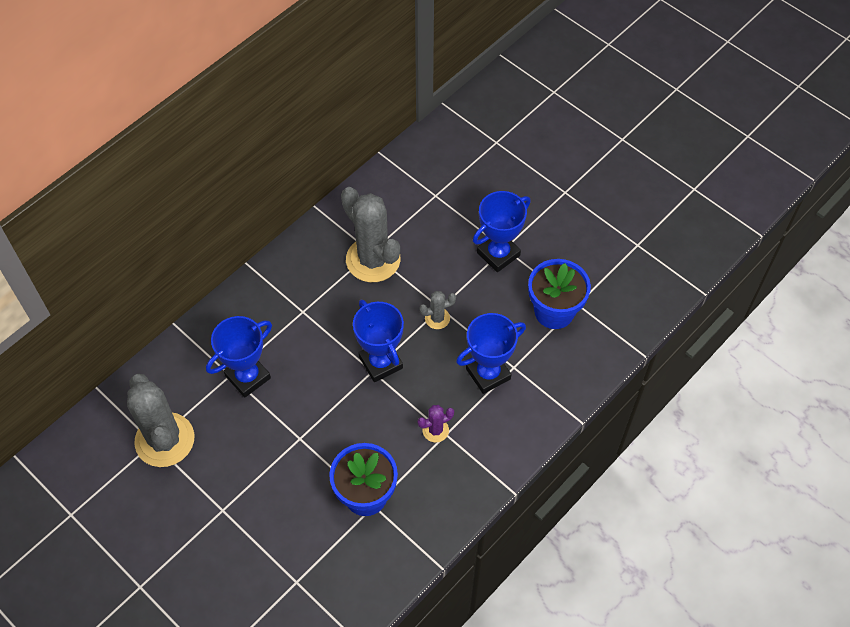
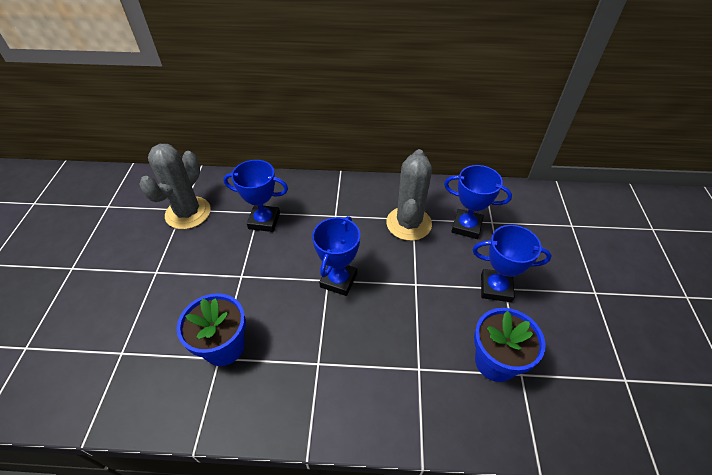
camera: 50 degrees right, 10 degrees down
purple cactus [418,405,454,442] -> none
grey cactus [419,291,456,329] -> none
blue trophy [456,313,526,394] -> blue trophy moved to [444,165,512,239]

